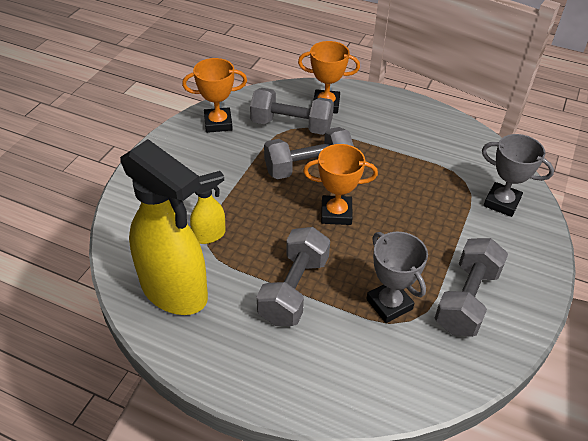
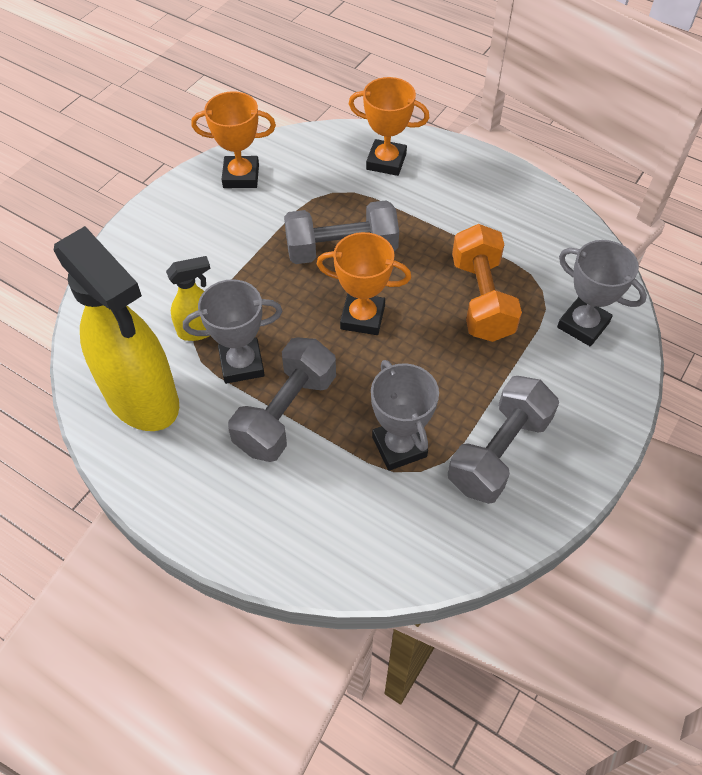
camera: 10 degrees right, 10 degrees up
grey dumbbell [250,88,334,135] -> none
none -> grey trophy [183,279,282,384]
none -> orange dumbbell [452,224,522,342]

